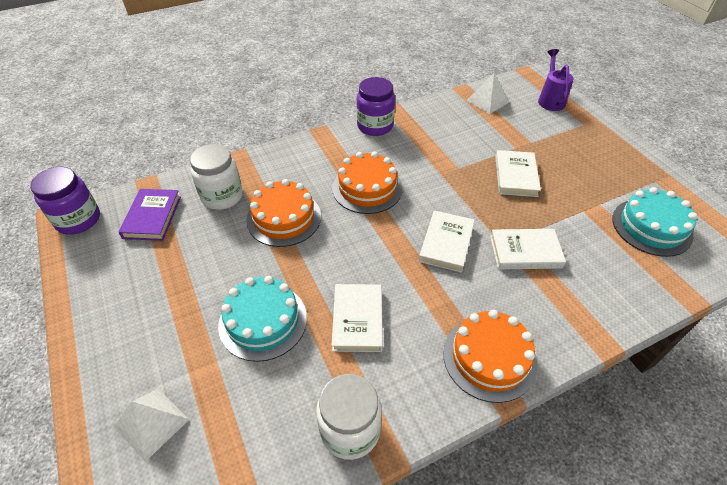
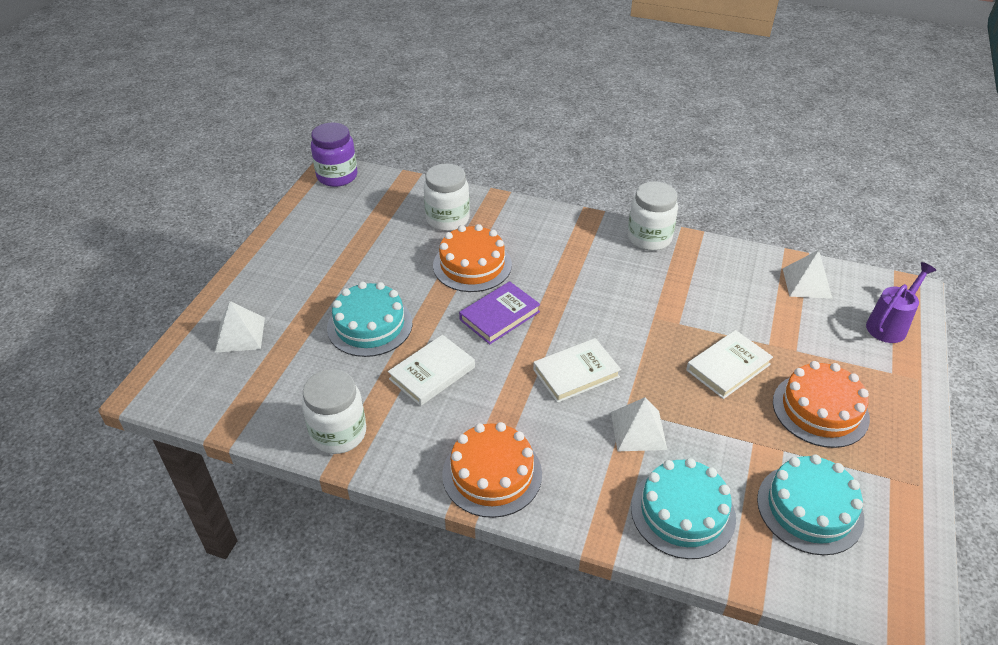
camera: 45 degrees right, 5 degrees down
purple book [119,189,181,241] -> purple book moved to [459,281,540,344]
orange cake [332,152,403,214] -> orange cake moved to [773,361,870,448]
purple jar [357,77,395,136] -> white jar [628,182,678,251]
white book [490,229,566,270] -> white pyramid [611,397,667,451]
none -> turquoise cake [631,458,736,559]

